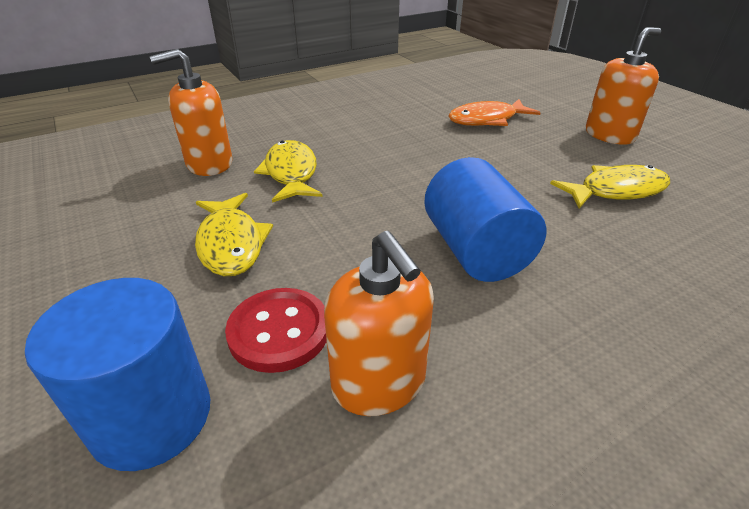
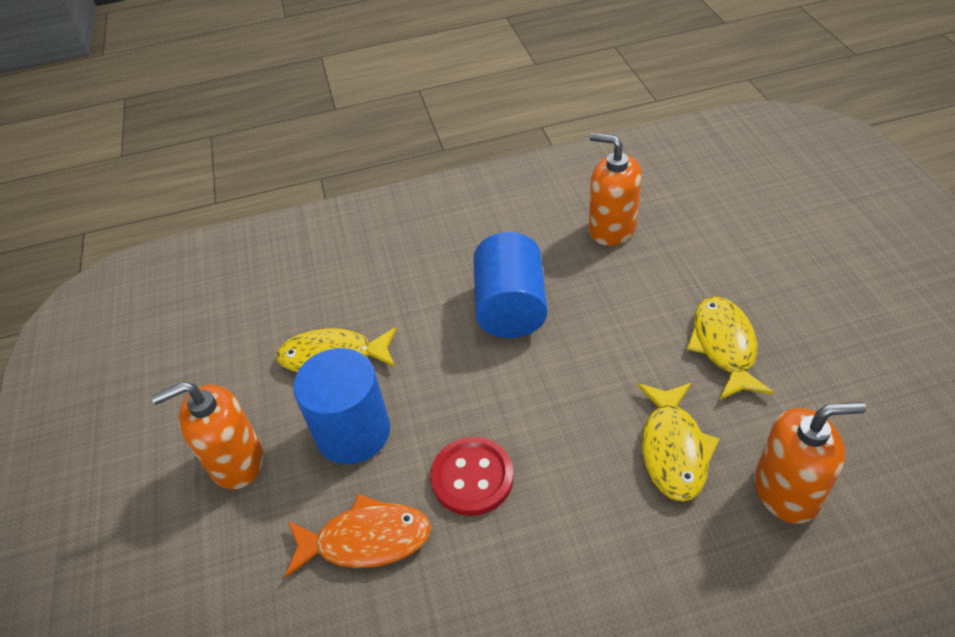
camera: 160 degrees left, 10 degrees up
blue cylinder [25,278,210,471] -> blue cylinder moved to [293,348,390,464]
red button [225,288,327,373] -> red button moved to [430,437,514,516]
orange soap dispenser [324,231,434,416] -> orange soap dispenser turned 45 degrees counterclockwise [589,133,642,246]

